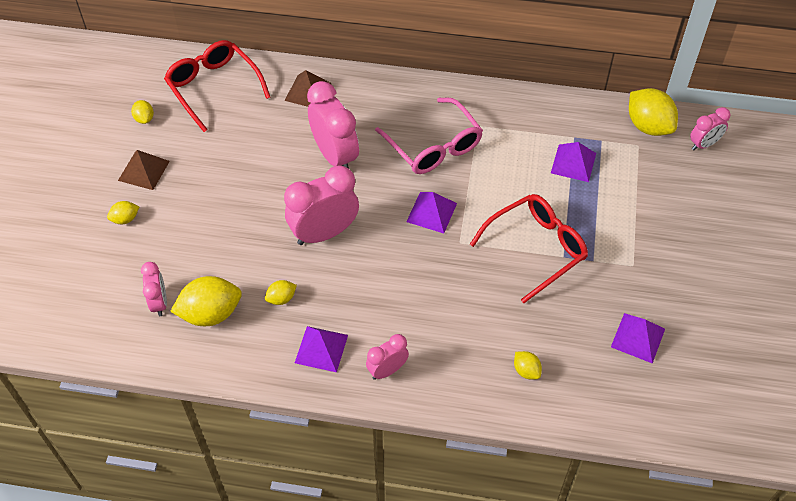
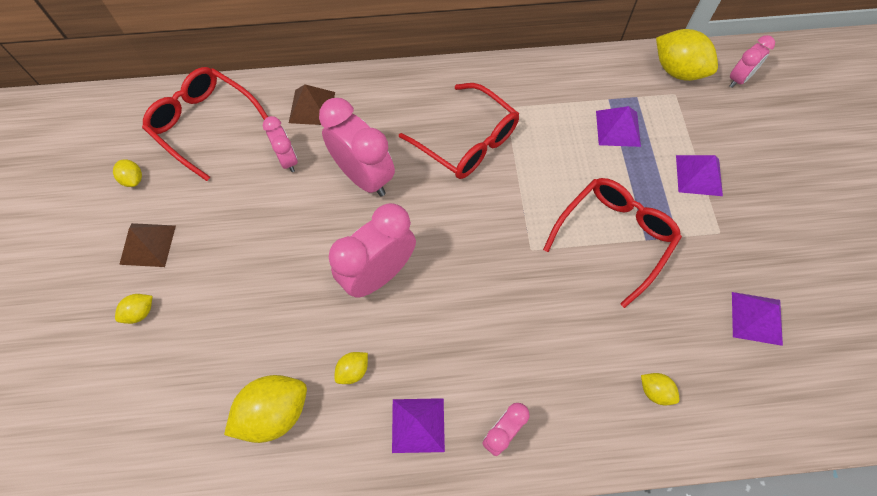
camera: 15 degrees left, 10 degrees up
pink clock [141,262,167,316] -> pink clock moved to [263,116,298,172]
pink glasses [375,97,483,174] -> red glasses [399,83,519,179]
purple pyramid [406,192,457,233] -> purple pyramid moved to [676,155,723,196]

